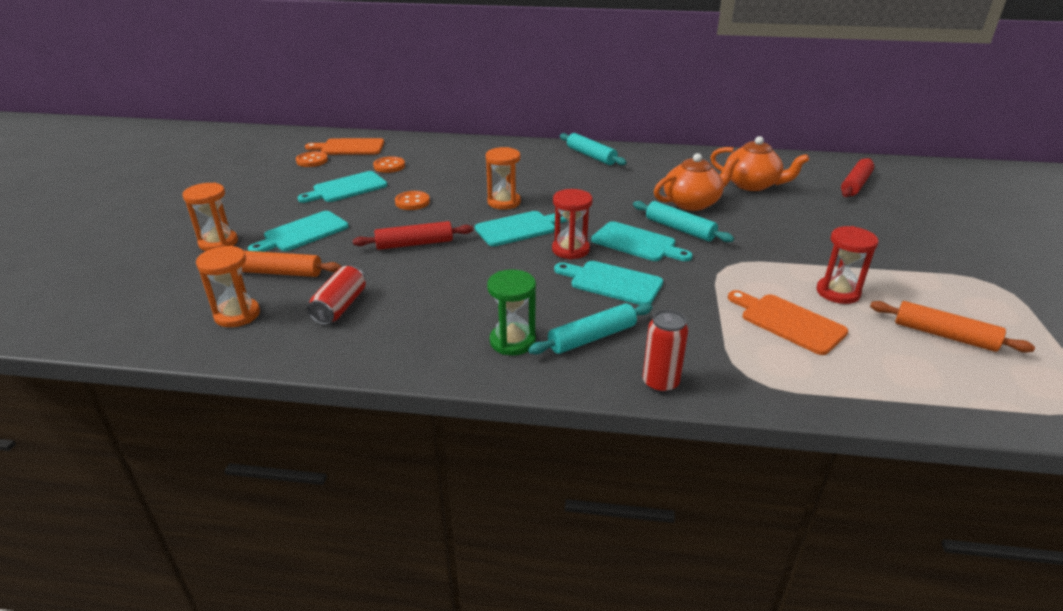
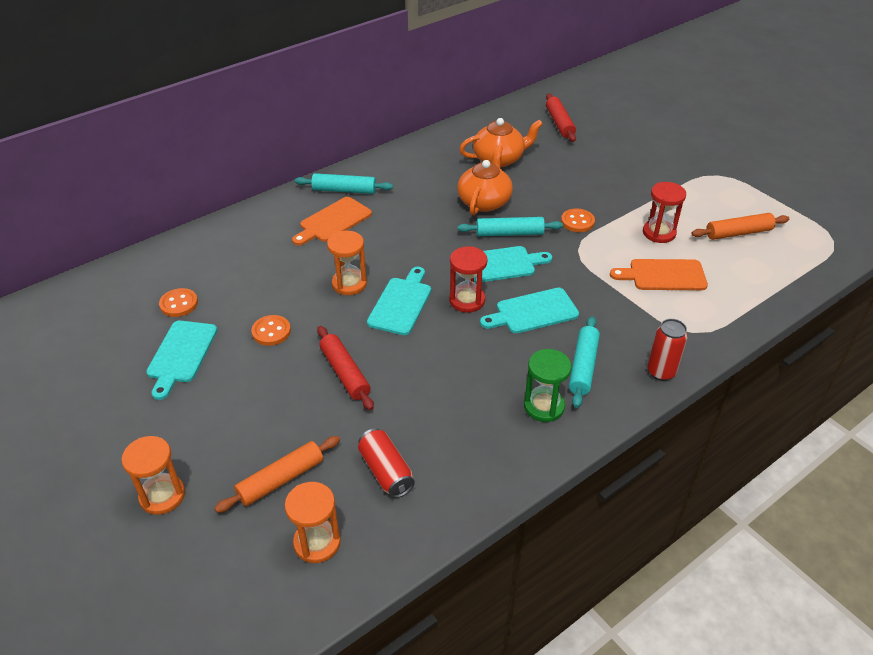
camera: 45 degrees left, 10 degrees up
turquoise cutting board [248,211,349,252] -> none
orange button [296,151,328,167] -> orange button moved to [561,209,595,232]
orange cutting board [305,138,384,155] -> orange cutting board moved to [292,197,372,246]
red rolling pin [353,221,473,250] -> red rolling pin turned 60 degrees counterclockwise [317,326,374,411]

